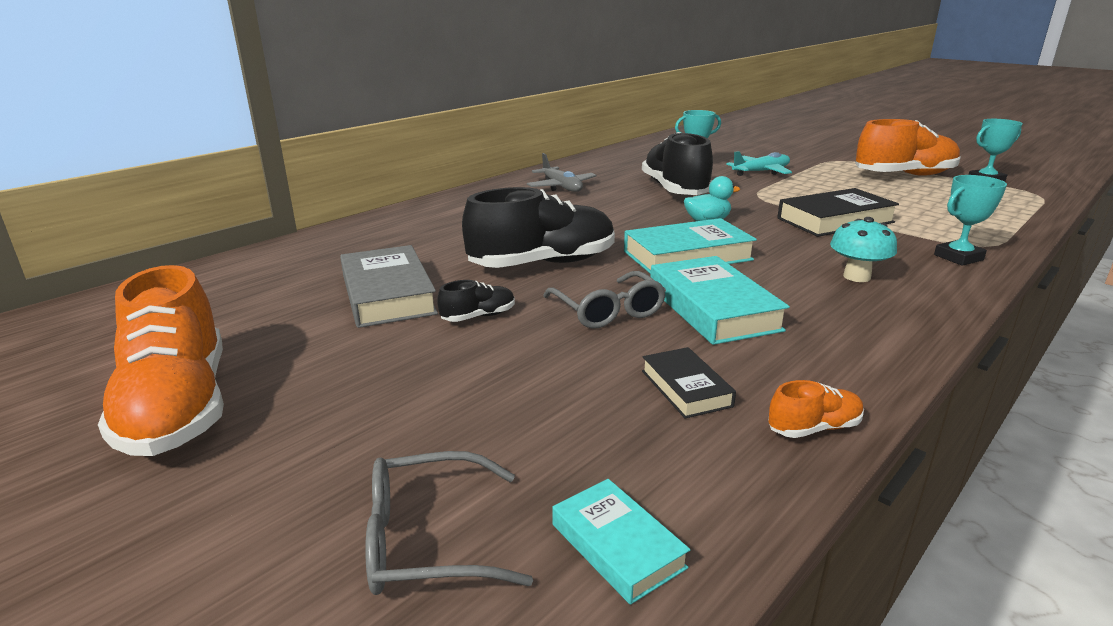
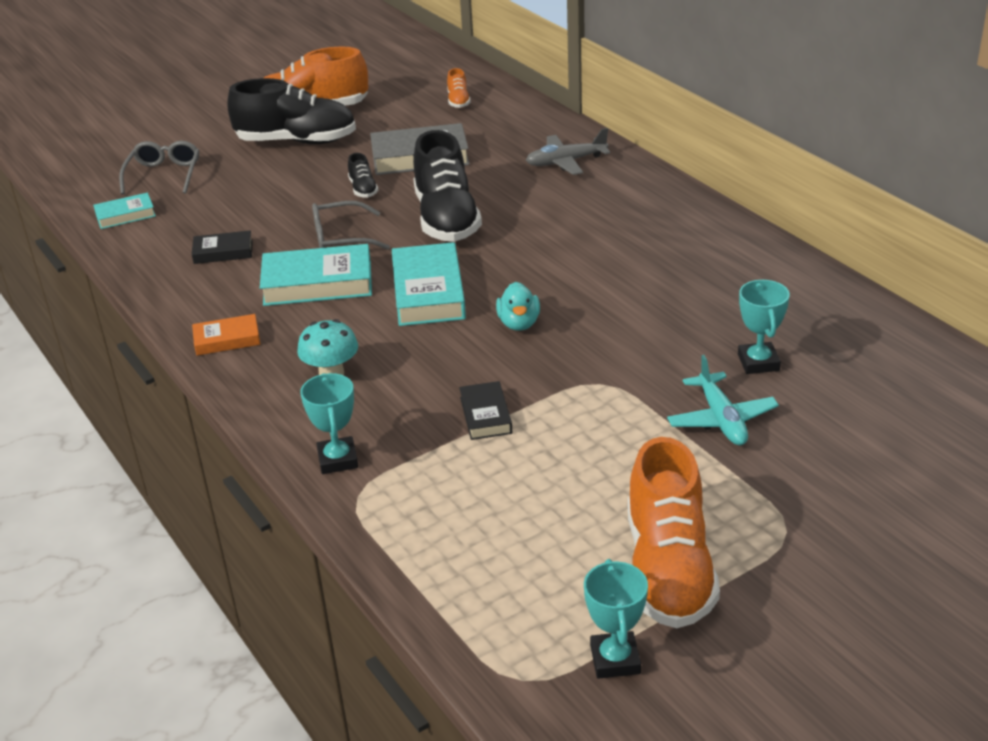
camera: 105 degrees right, 10 degrees up
grey plane [527,153,597,192] -> grey plane moved to [526,128,610,175]
black shoe [642,132,713,195] -> black shoe moved to [227,78,356,144]
orange shoe [768,380,864,438] -> orange shoe moved to [447,68,471,108]
black book [777,188,899,237] -> black book [459,381,512,440], size x0.56
none -> orange book [192,314,260,355]

